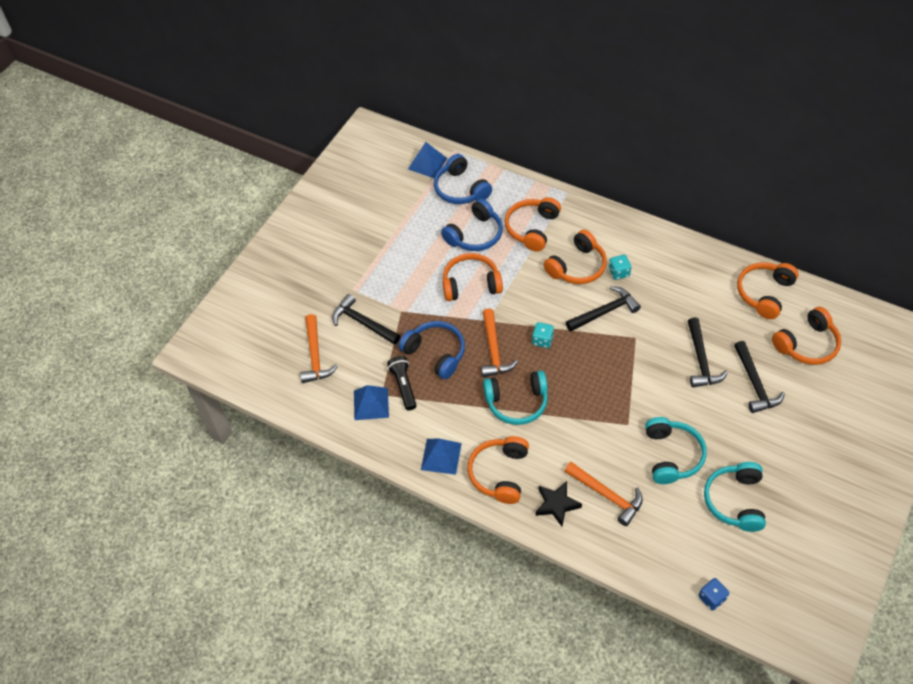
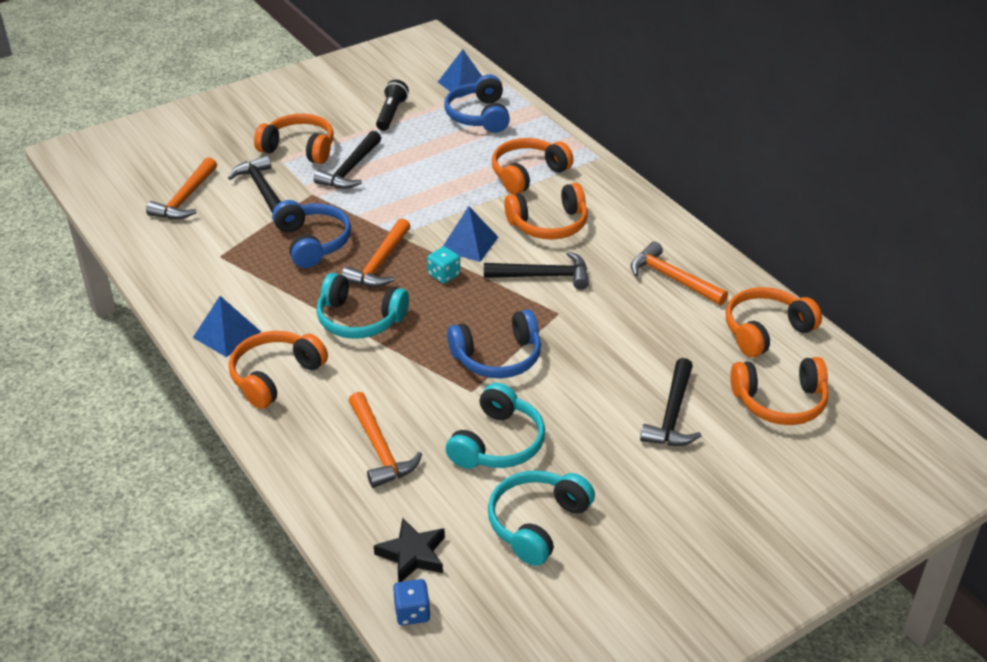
camera: 25 degrees right, 15 degrees down
blue pyramid [354,385,389,420] -> blue pyramid moved to [443,206,498,262]
black flashlight [387,356,417,411] -> black flashlight moved to [376,80,409,131]
blue headphones [441,199,503,251] -> blue headphones moved to [447,309,541,378]
orange headphones [443,253,503,301] -> orange headphones moved to [254,114,334,164]
black star [535,481,582,526] -> black star moved to [374,518,445,582]
turquoise dice [609,255,631,280] -> none
black hammer [688,317,728,387] -> black hammer moved to [314,131,381,189]
none -> orange hammer [631,242,728,305]

